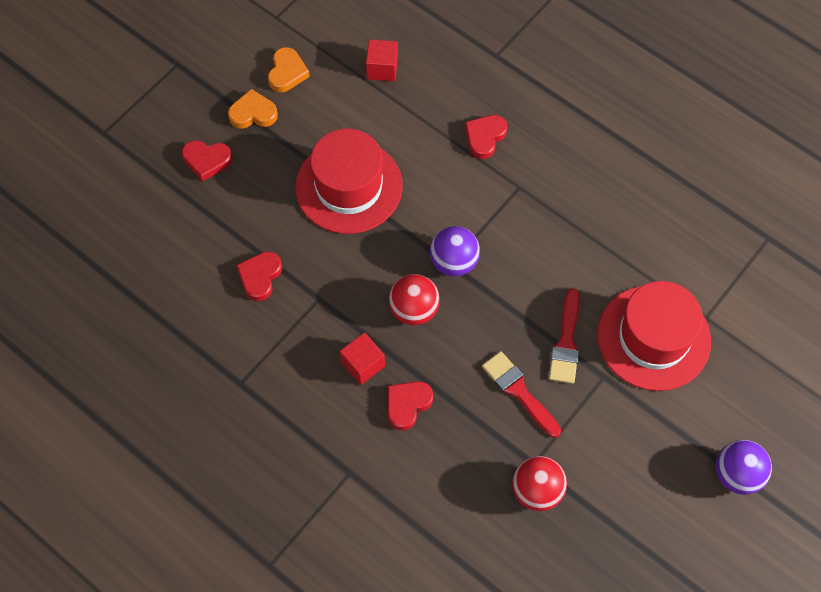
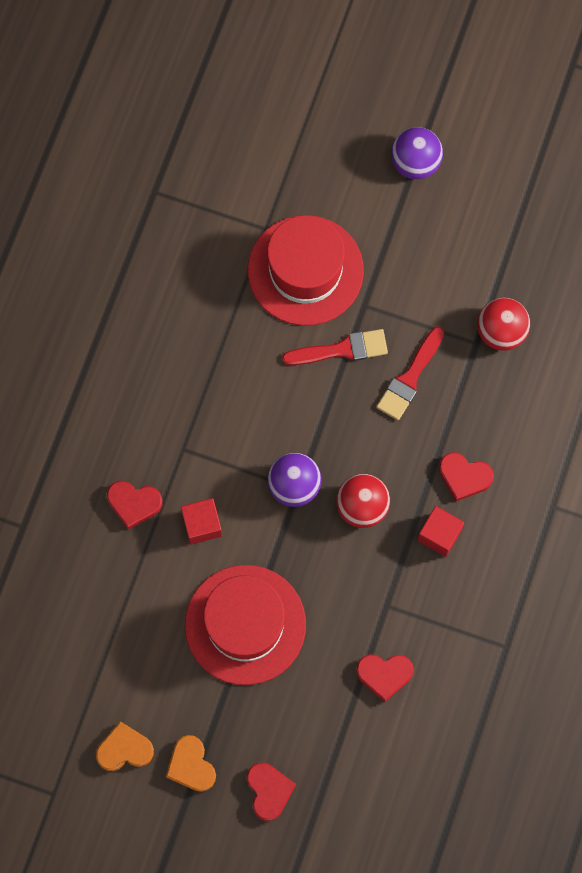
camera: 110 degrees left, 10 degrees up
red cube [366,39,398,81] -> red cube moved to [181,498,222,544]

